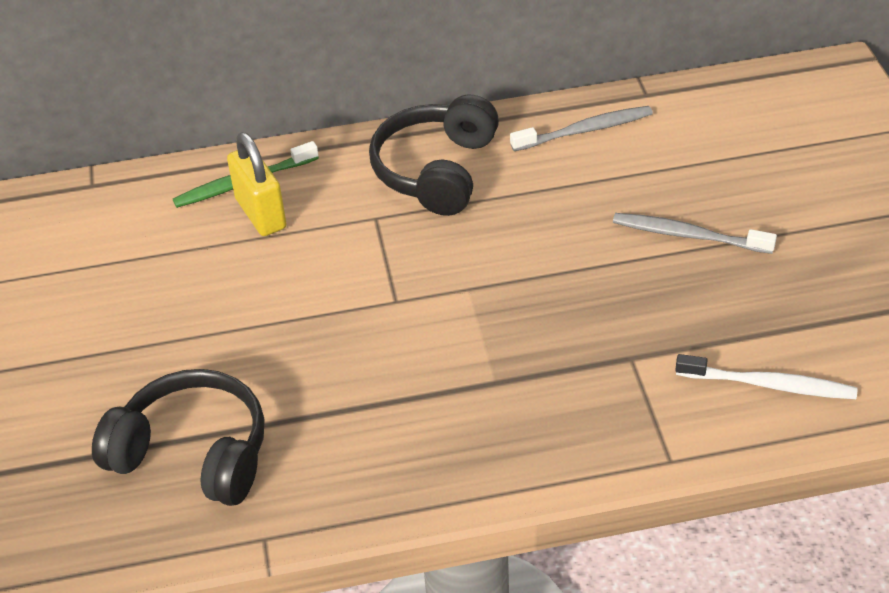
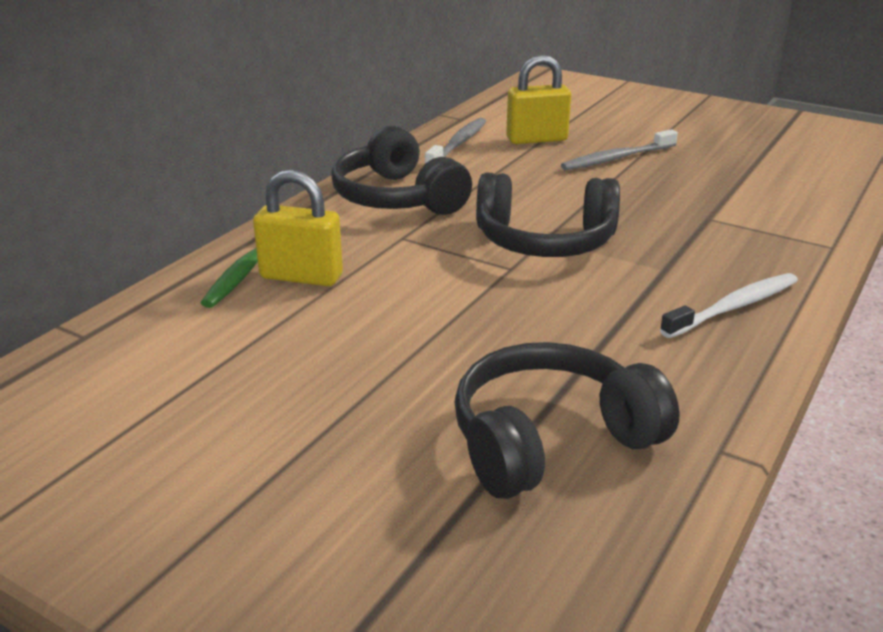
camera: 50 degrees left, 15 degrees down
white toothbrush [675,354,857,399] -> white toothbrush moved to [660,273,798,338]
none -> black headphones [476,173,620,257]
none -> yellow padlock [506,55,571,144]

